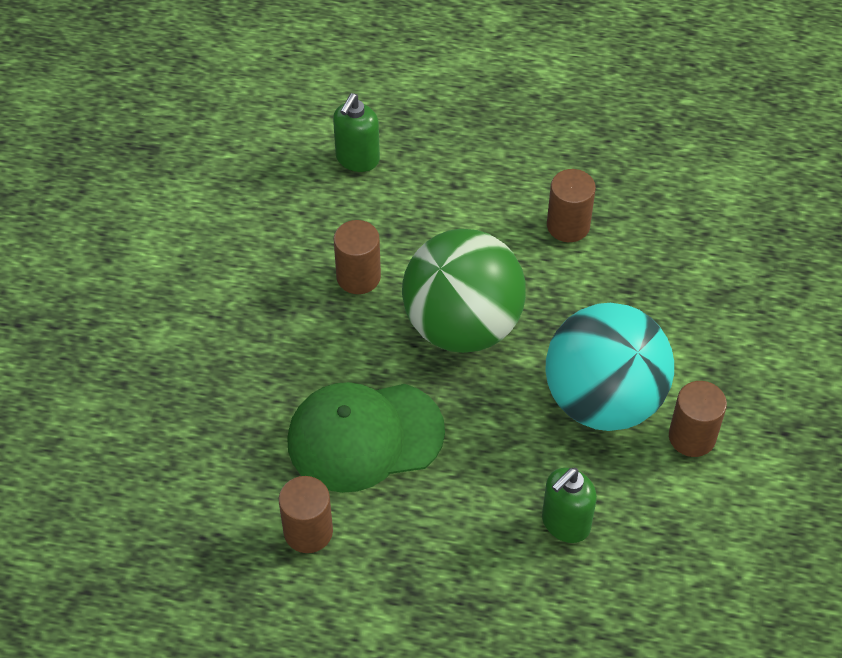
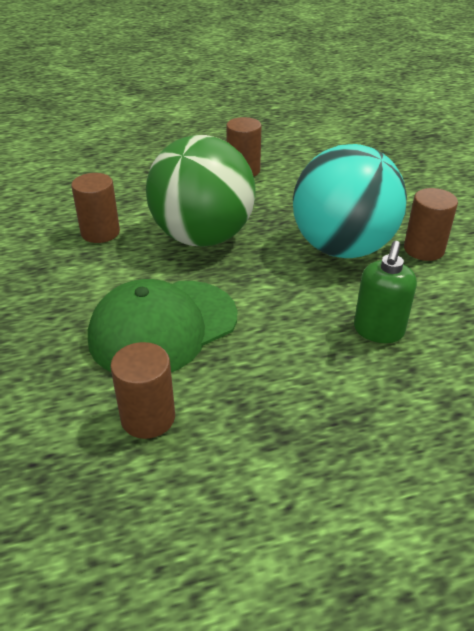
camera: 25 degrees left, 15 degrees down
green soap dispenser [333,93,380,172] -> none

